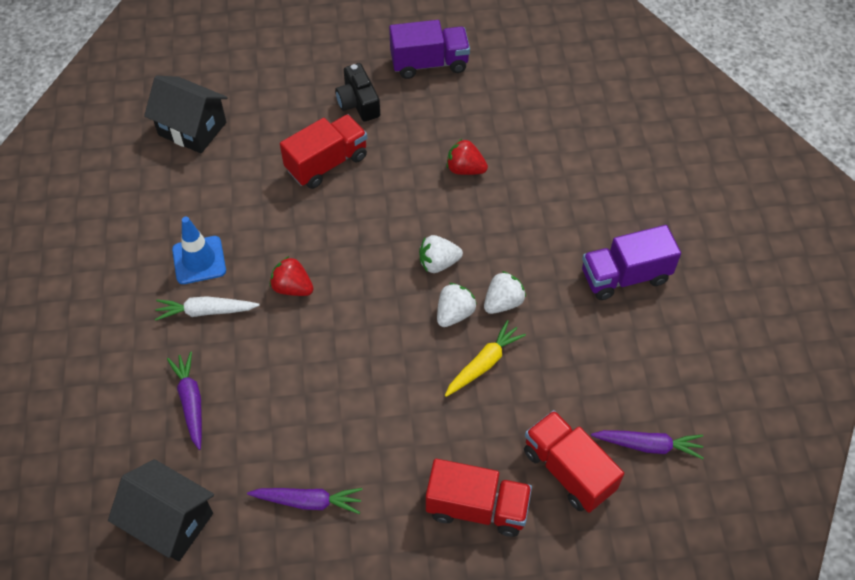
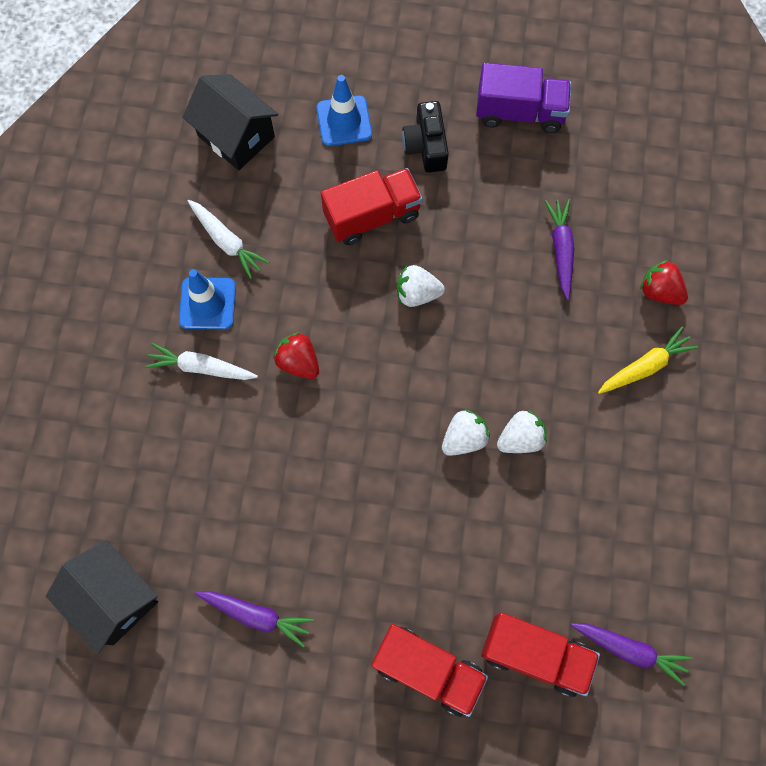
camera: 15 degrees right, 15 degrees up
purple carrot [167,352,202,450] -> purple carrot moved to [545,199,574,300]
white strawberry [419,235,463,273] -> white strawberry moved to [397,265,445,307]
yellow carrot [445,320,526,397] -> yellow carrot moved to [598,326,698,394]
red strawberry [447,139,488,175] -> red strawberry moved to [640,260,688,305]
red truck [524,410,624,513] -> red truck turned 135 degrees clockwise [481,613,600,697]
purple truck [582,225,681,300] -> none
none -> white carrot [187,200,269,279]
none -> blue traffic cone [316,75,372,146]

